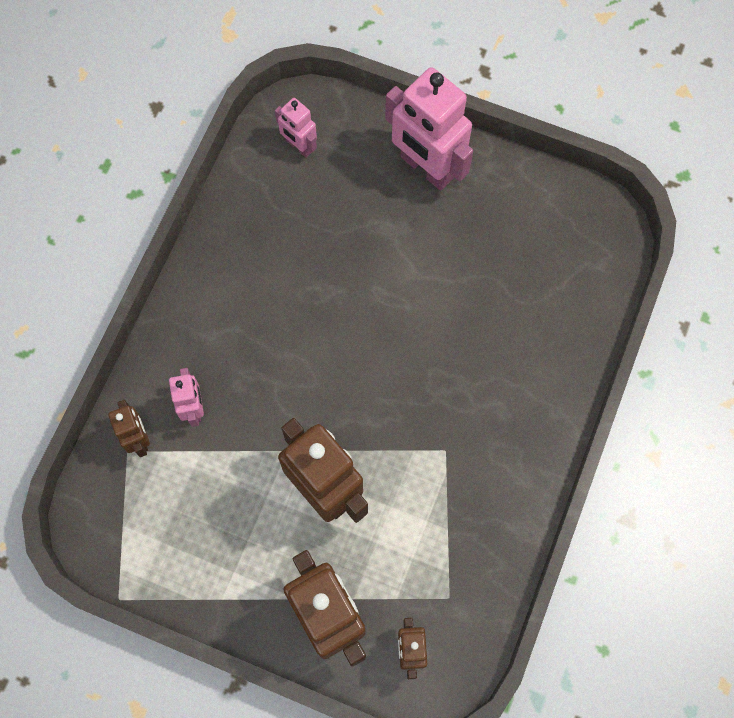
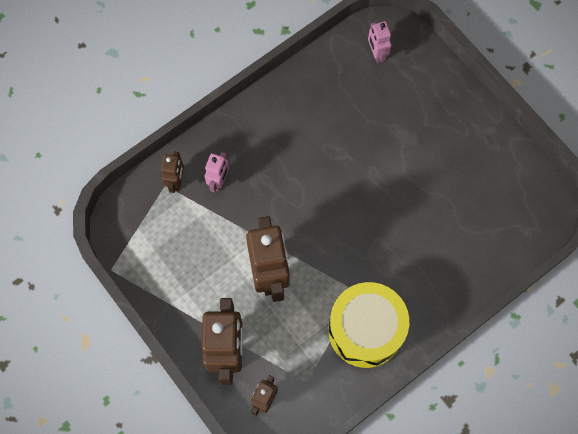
camera: 30 degrees right, 0 degrees up
pink robot [385,67,473,191] -> none
none -> yellow drum [328,282,409,368]

